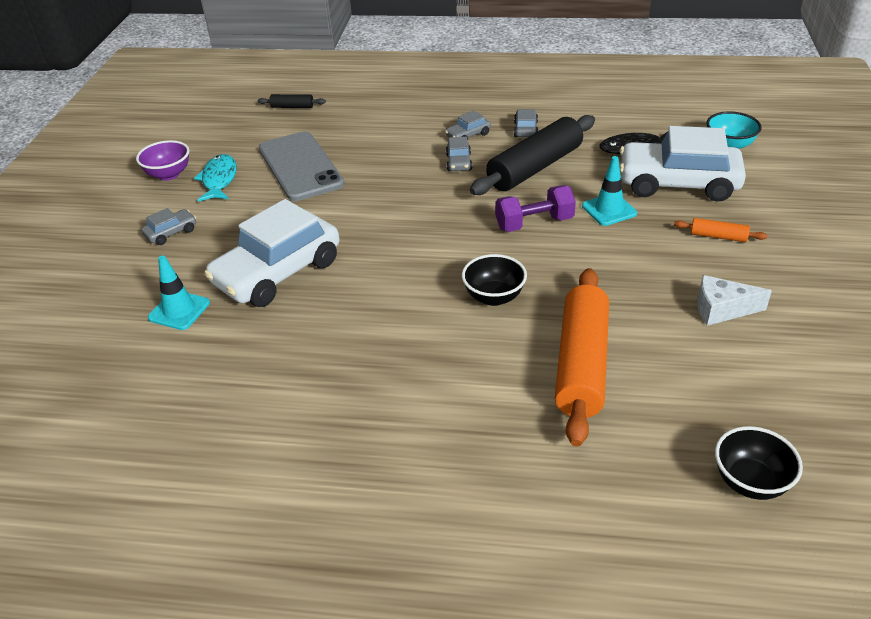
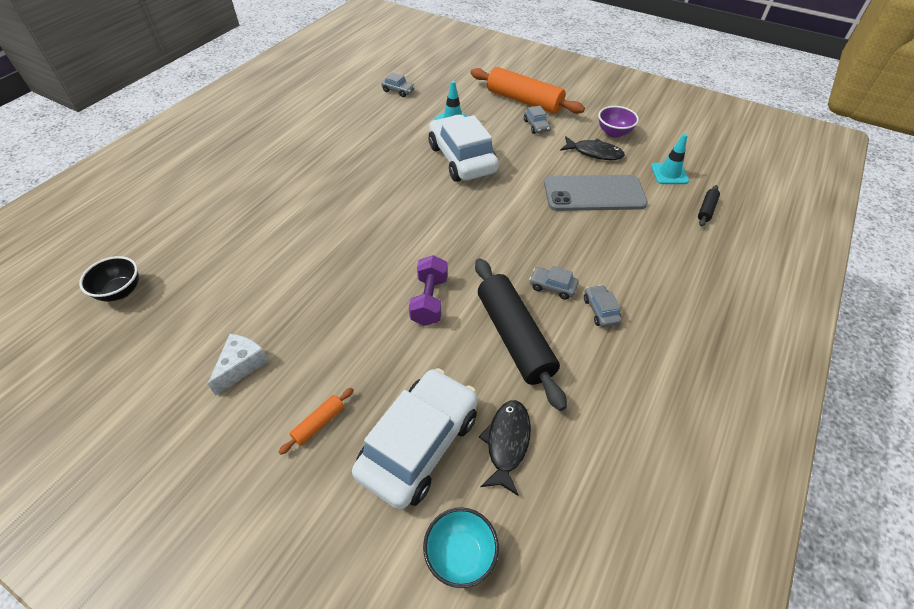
camera: 110 degrees right, 10 degrees up
turquoise fish [194,154,237,202] -> black fish [560,136,625,160]
black bowl [462,254,527,306] -> none
grey car [514,109,538,137] -> grey car moved to [381,72,415,97]
orange rolling pin [555,268,609,447] -> orange rolling pin moved to [471,67,585,114]
turquoise traffic cone [582,156,637,226] -> turquoise traffic cone moved to [651,134,689,184]

